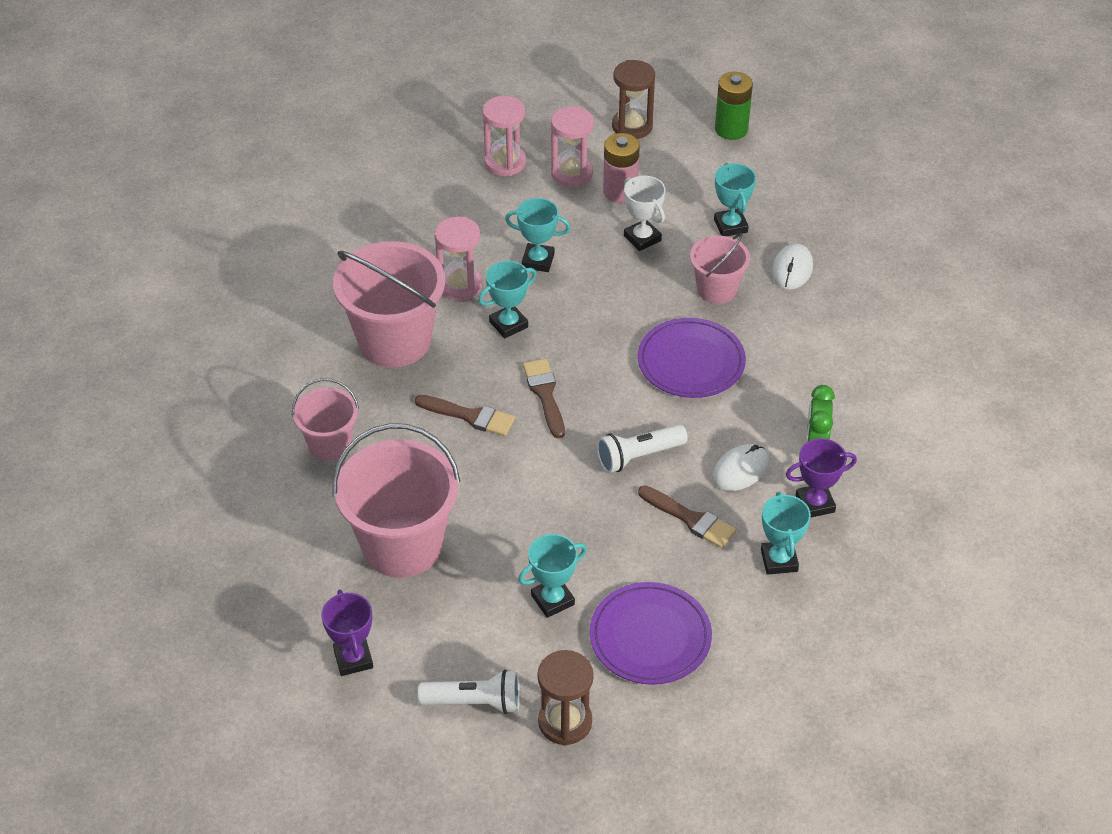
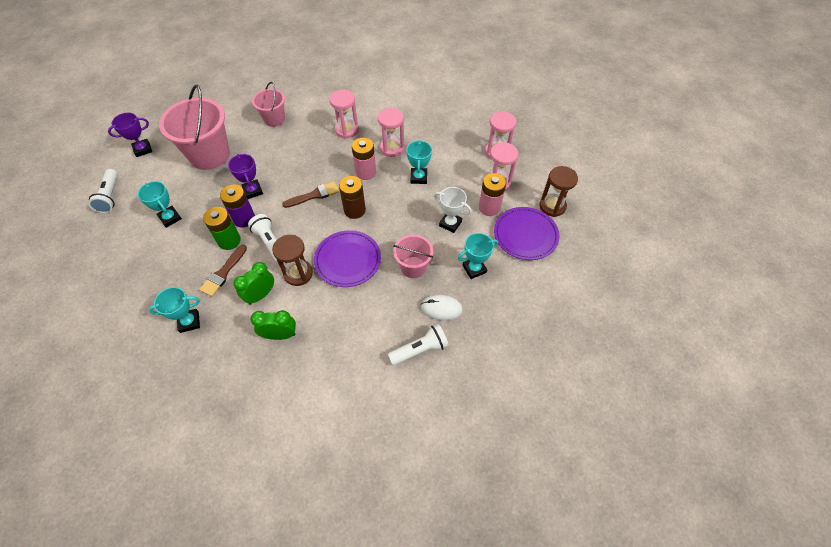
camera: 80 degrees right, 10 degrees up
pink bucket [333,241,445,367] -> pink hourglass [329,90,359,139]
brown brush [415,395,515,436] -> none
turquoise trophy [478,261,537,338] -> pink battery [352,138,376,180]
brown hourglass [538,650,594,746] -> brown hourglass moved to [272,235,313,286]
purple plate [590,582,712,685] -> purple plate moved to [494,207,559,260]
white trophy [624,176,666,251] -> white trophy turned 75 degrees clockwise [434,187,472,233]
white mouse [712,444,769,491] -> green clock [233,262,274,305]
green battery [715,72,753,140] -> green battery moved to [203,207,241,250]
purple trophy [786,438,857,518] -> purple trophy moved to [228,154,263,199]
none -> purple battery [220,184,255,228]
none -> brown battery [339,176,366,219]
none -> white flashlight [388,324,449,365]

